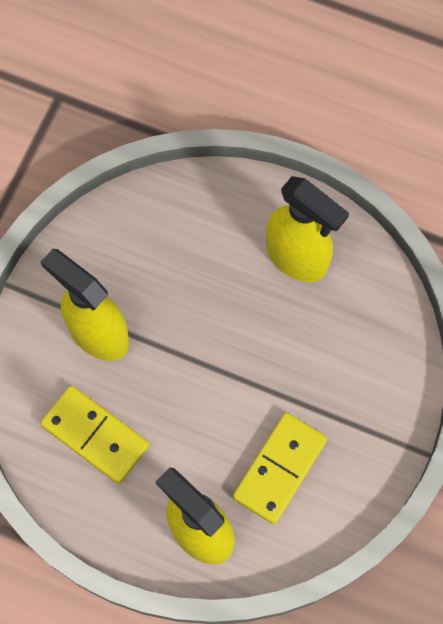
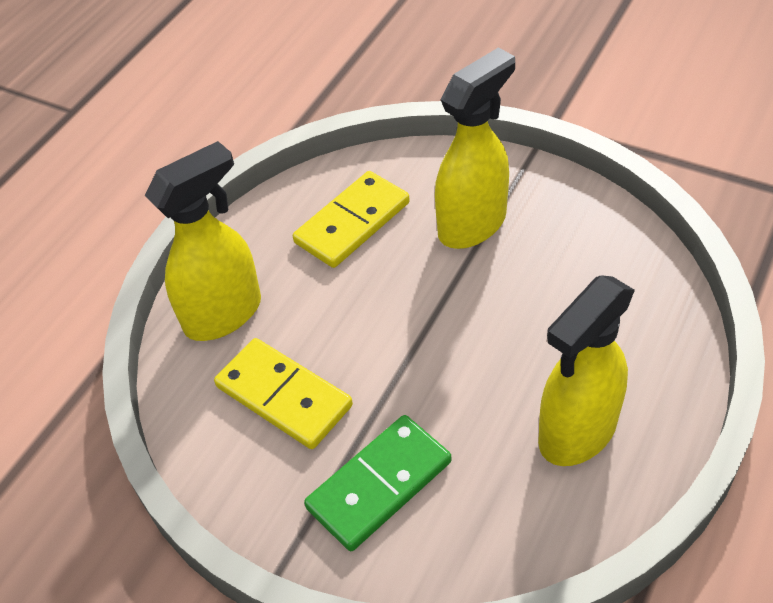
camera: 100 degrees right, 20 degrees down
none -> green domino [304,415,451,551]

